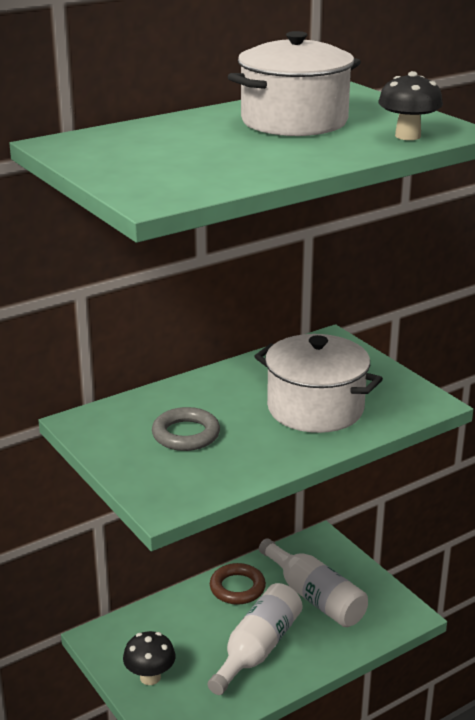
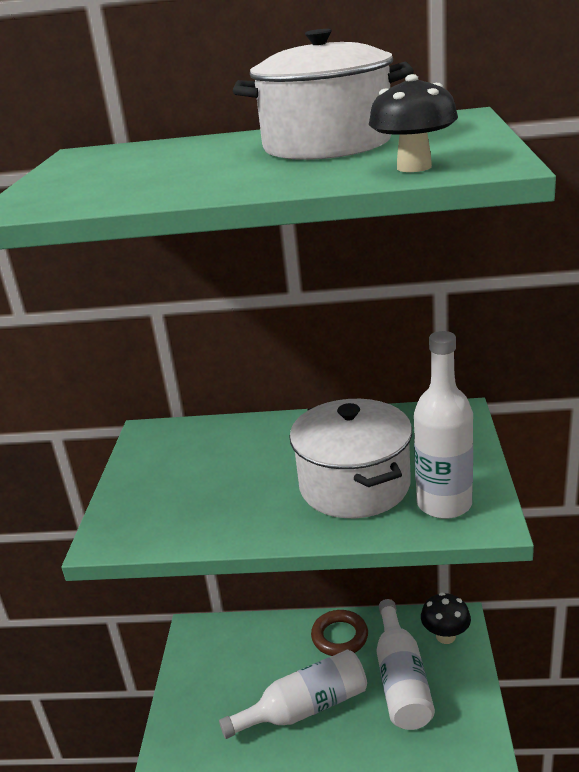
camera: 40 degrees right, 0 degrees up
black mushroom [123,631,176,685] -> black mushroom moved to [421,592,471,644]
grey ring [152,407,220,451] -> none
none -> white bottle [414,331,473,519]

